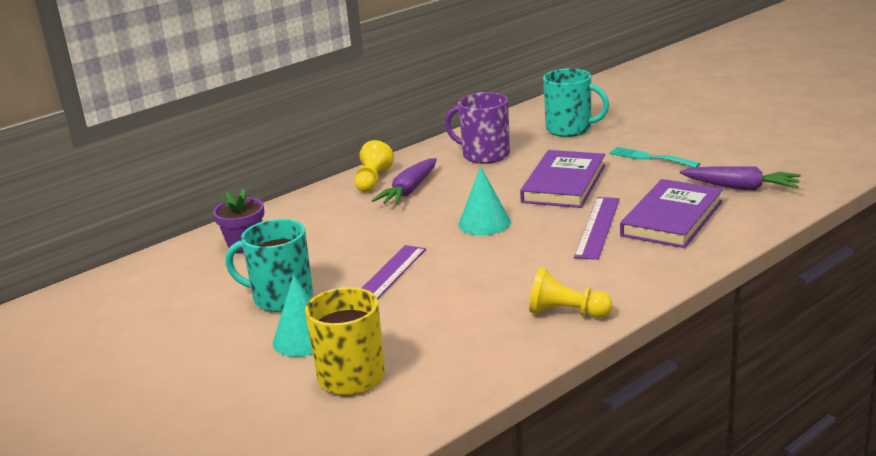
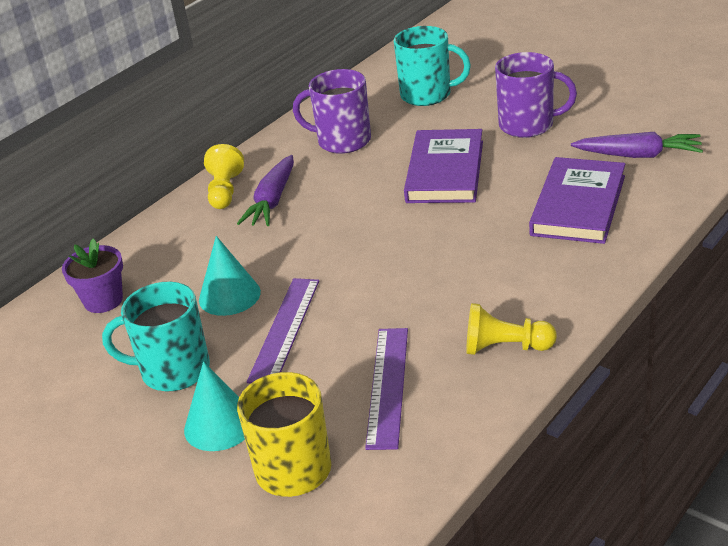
camera: 10 degrees left, 10 degrees up
turquoise cone [458,166,511,235] -> turquoise cone moved to [199,236,261,316]
purple ruler [574,197,620,260] -> purple ruler moved to [365,328,408,450]
turquoise fork [610,147,700,167] -> purple mug [495,52,577,138]

